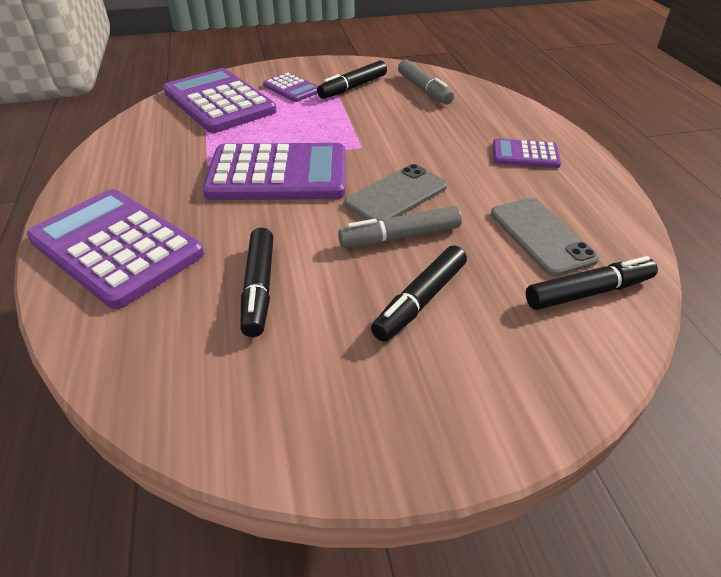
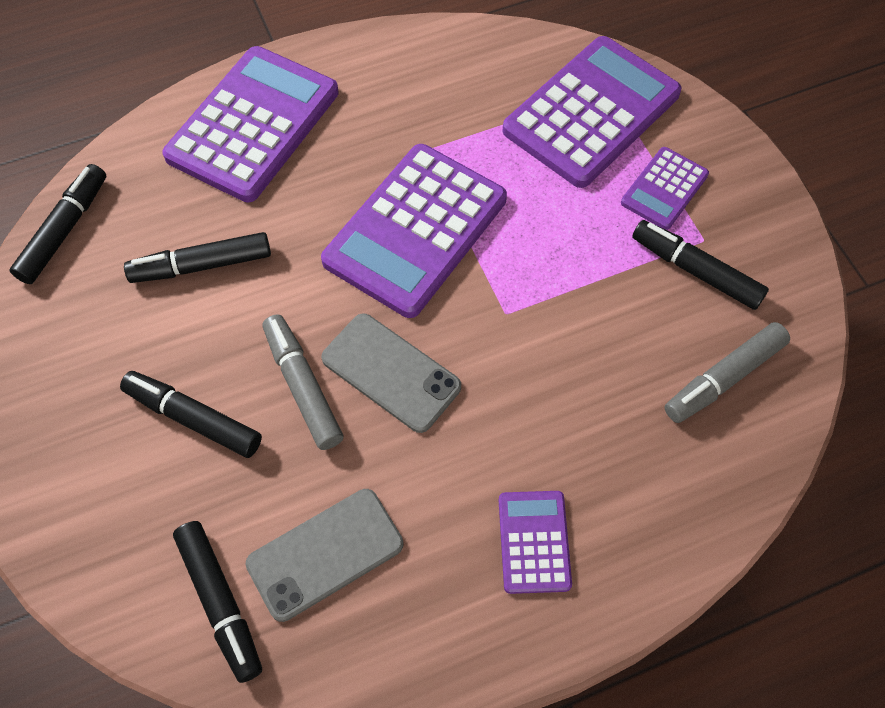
camera: 80 degrees right, 20 degrees up
purple calculator [203,143,346,200] -> purple calculator turned 45 degrees clockwise [321,144,507,318]
none -> black marker [9,164,106,284]

